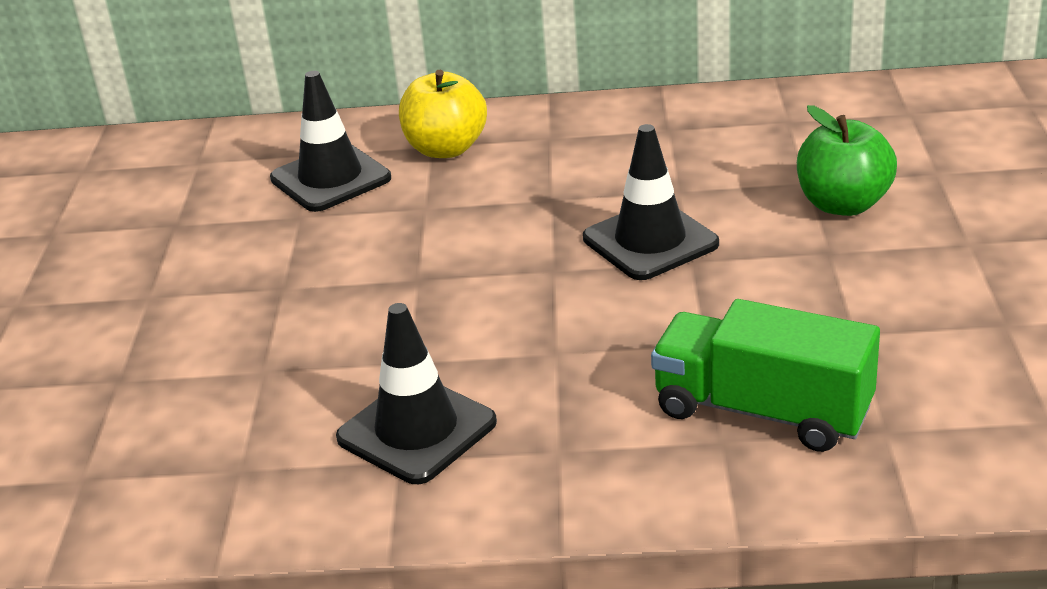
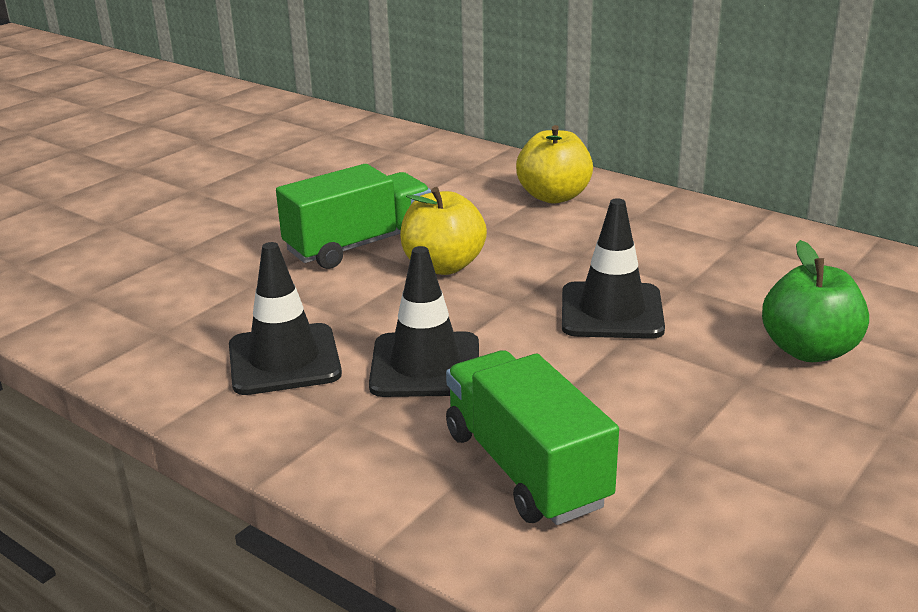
camera: 35 degrees right, 5 degrees down
black traffic cone [270,71,391,212] -> black traffic cone moved to [369,246,479,397]
none -> green truck [276,164,431,269]
none -> yellow apple [400,187,487,275]

